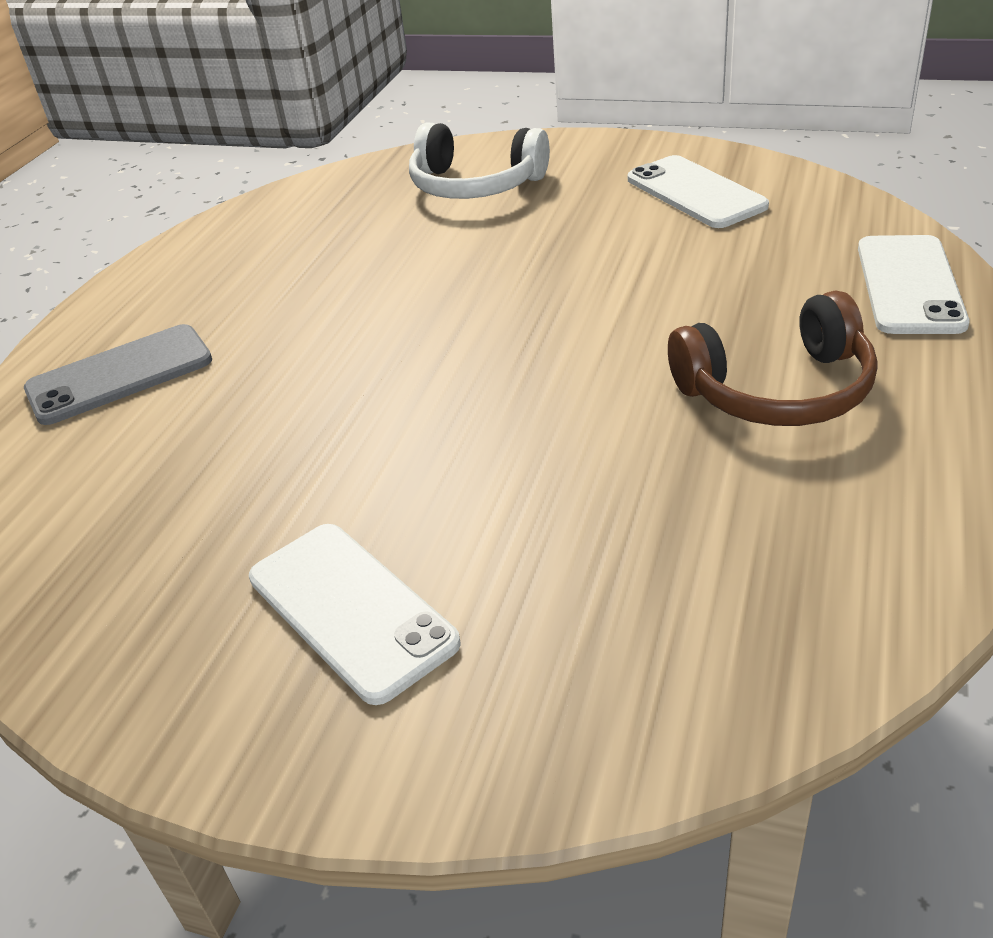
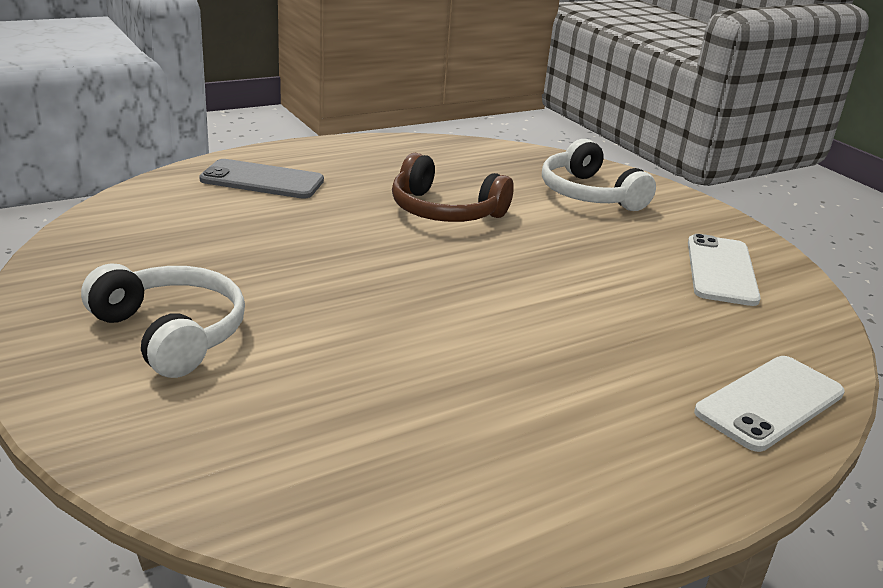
camera: 35 degrees right, 10 degrees down
white phone [249,524,461,705] -> white headphones [81,264,245,378]
brown headphones [668,290,877,426] -> brown headphones moved to [392,153,514,222]

